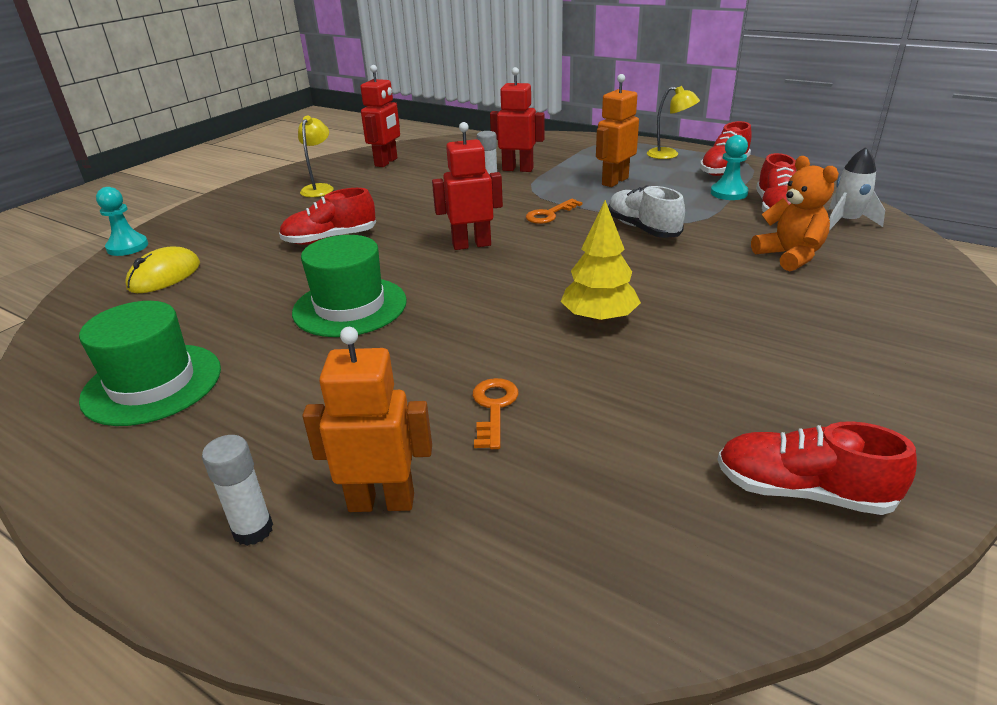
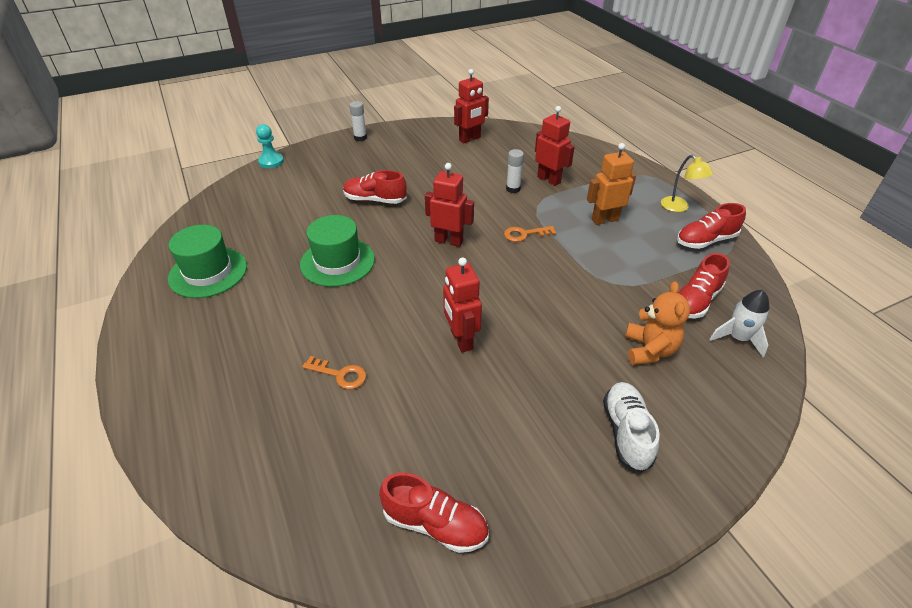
camera: 30 degrees right, 10 degrees up
yellow mouse [125,247,200,293] -> none
white glue stick [202,435,273,546] -> white glue stick moved to [349,101,367,141]
yellow lamp [298,115,334,197] -> none
orange robot [302,327,432,512] -> none
orange key [473,378,519,449] -> orange key turned 75 degrees clockwise [302,356,366,389]
yellow tree [561,200,641,323] -> red robot [443,257,482,353]
white shoe [608,186,685,238] -> white shoe moved to [603,382,660,473]
turquoise pawn [711,135,749,200] -> none
red shoe [718,421,917,515] -> red shoe turned 150 degrees clockwise [379,472,489,553]

